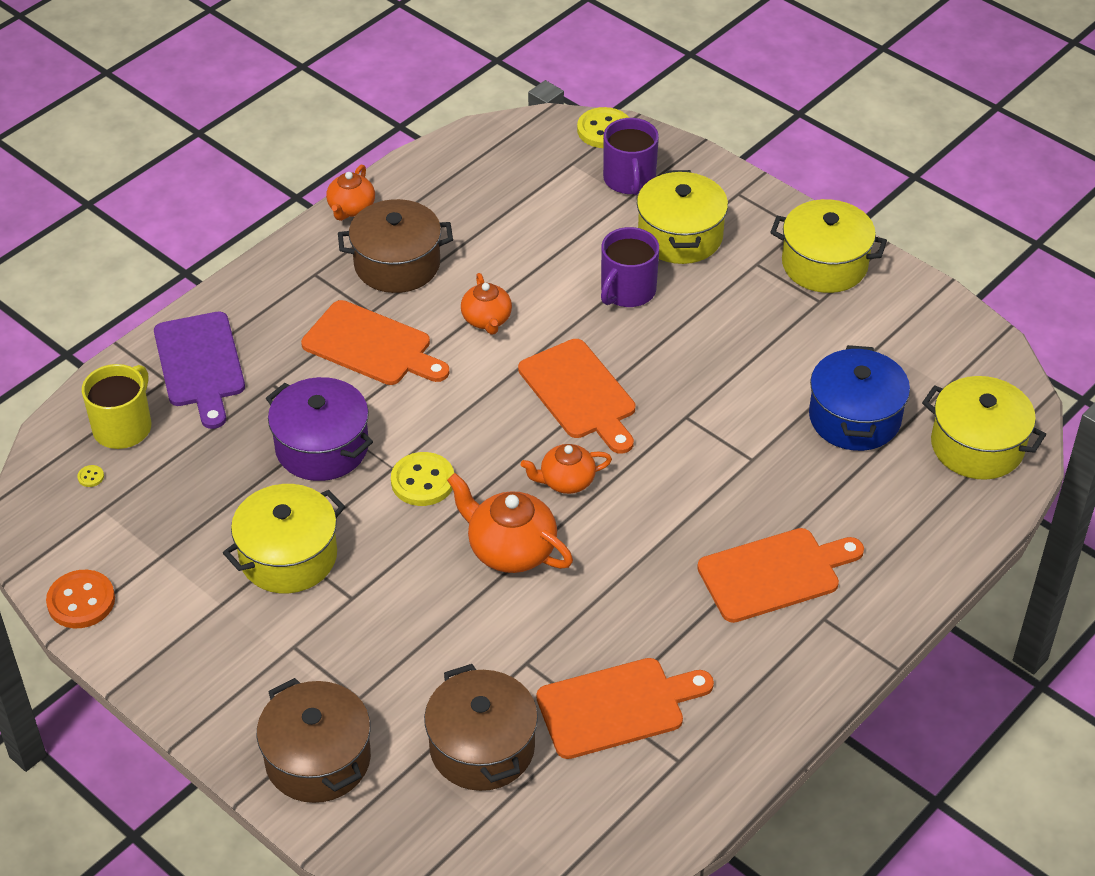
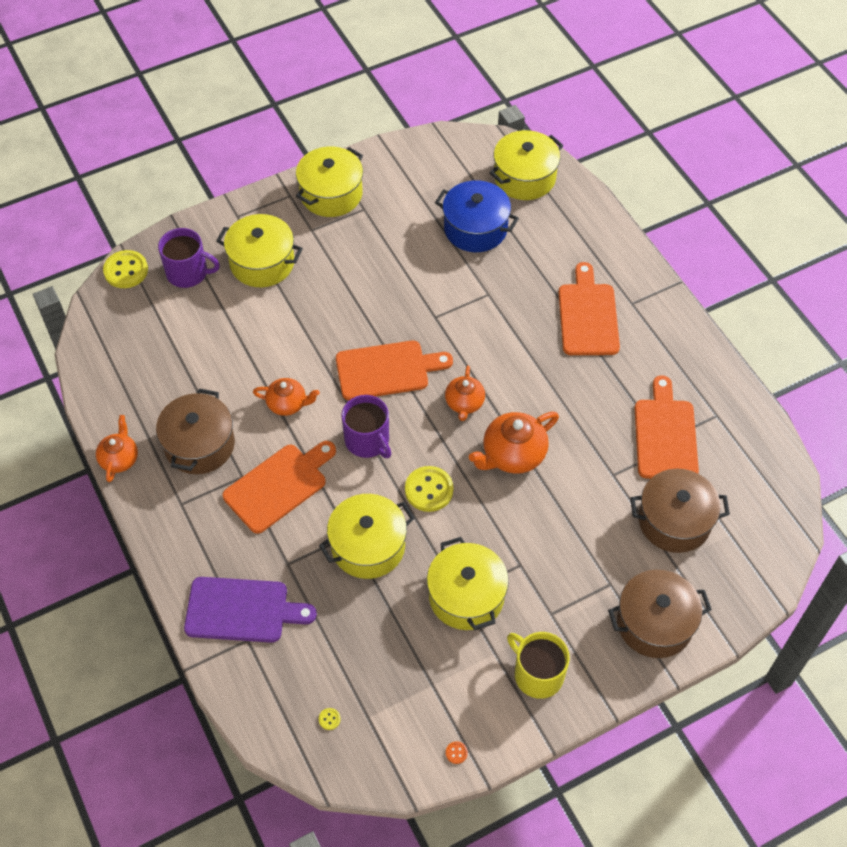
camera: 70 degrees left, 10 degrees up
orange button [46,570,115,628] -> orange button [446,741,468,764], size x0.41
yellow mug [82,364,151,449] -> yellow mug moved to [507,632,570,699]
purple pot [266,377,373,481] -> yellow pot [319,494,415,579]
orange teapot [326,165,375,221] -> orange teapot turned 120 degrees counterclockwise [96,415,138,482]
purple mug [601,227,659,307] -> purple mug moved to [341,395,392,458]

